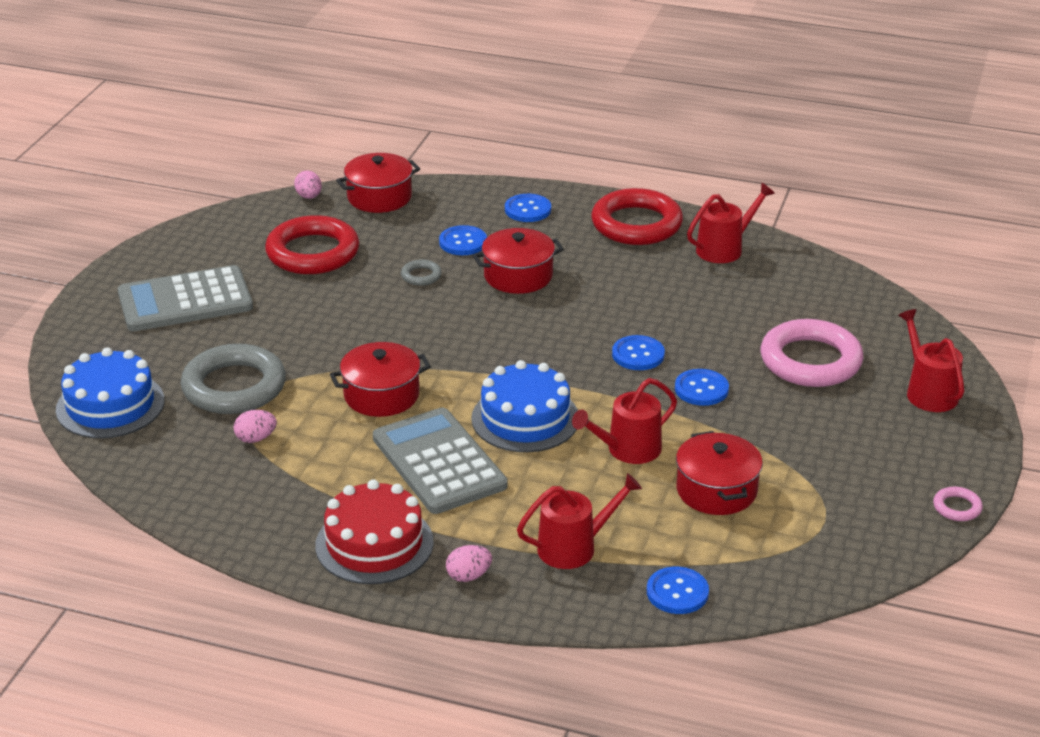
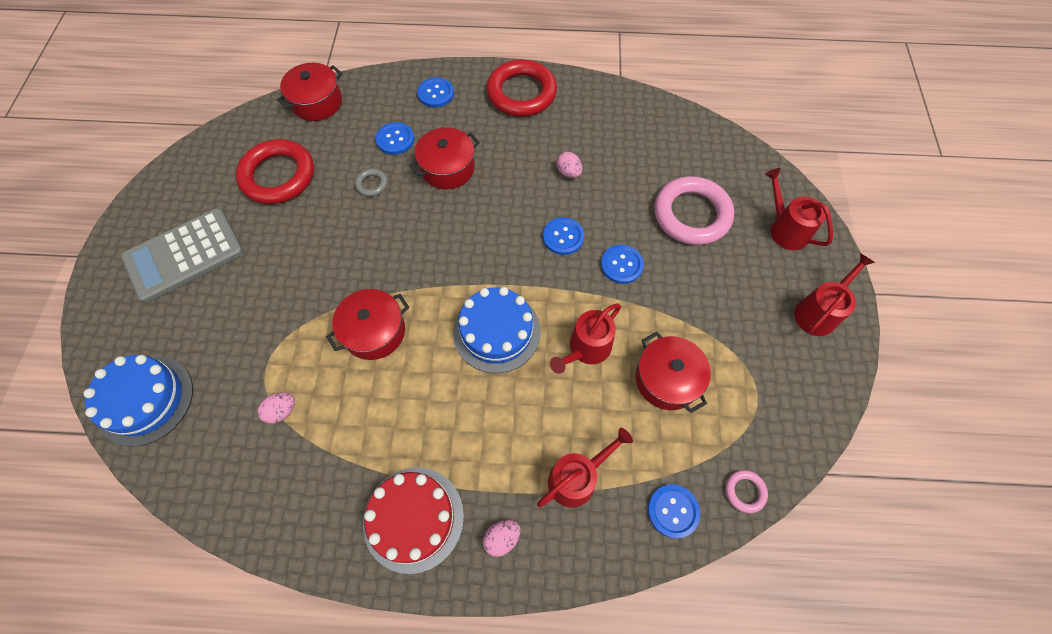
camera: 15 degrees left, 30 degrees up
grey ring [181,344,286,414] -> none
pink egg [294,171,322,199] -> pink egg moved to [557,152,582,178]
grey calculator [373,407,508,514] -> none
red watering can [687,183,775,263] -> red watering can moved to [794,253,875,336]
pink ring [933,487,983,521] -> pink ring moved to [725,470,768,513]

